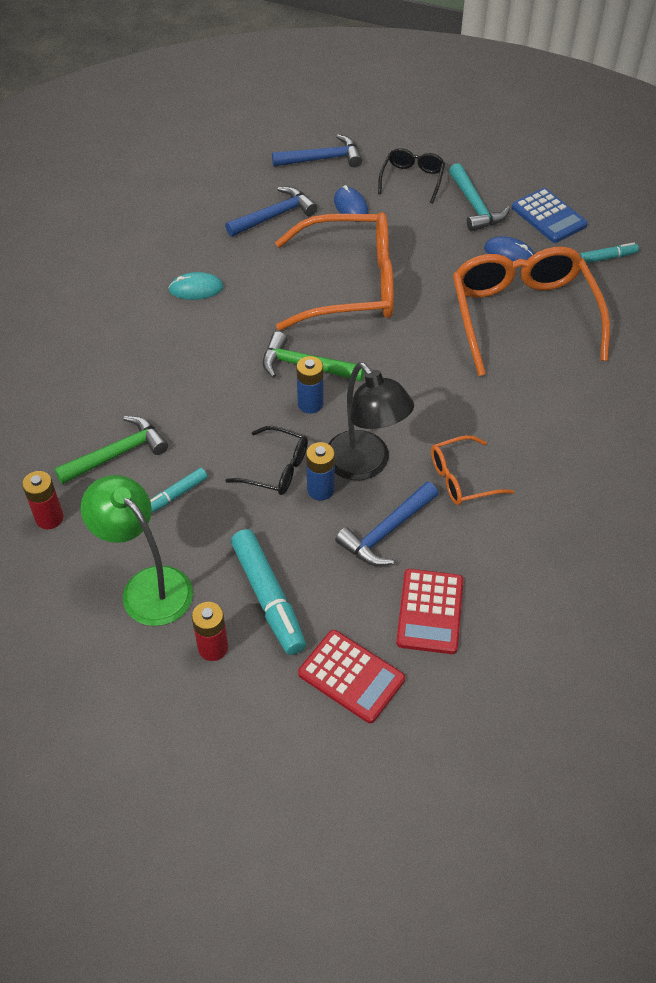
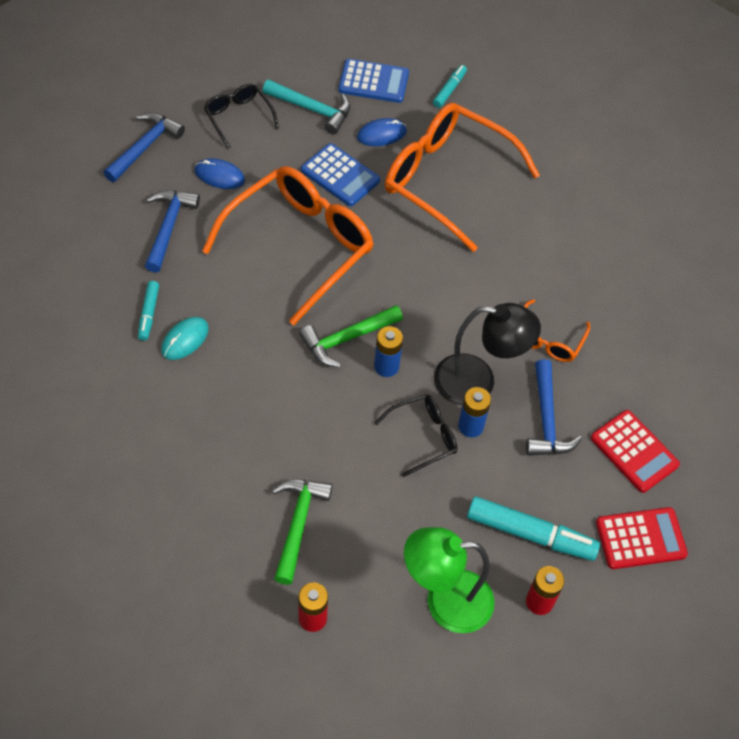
camera: 50 degrees left, 5 degrees up
turquoise marker [150,468,208,513] -> turquoise marker moved to [138,281,159,341]
none -> blue calculator [301,143,380,206]

